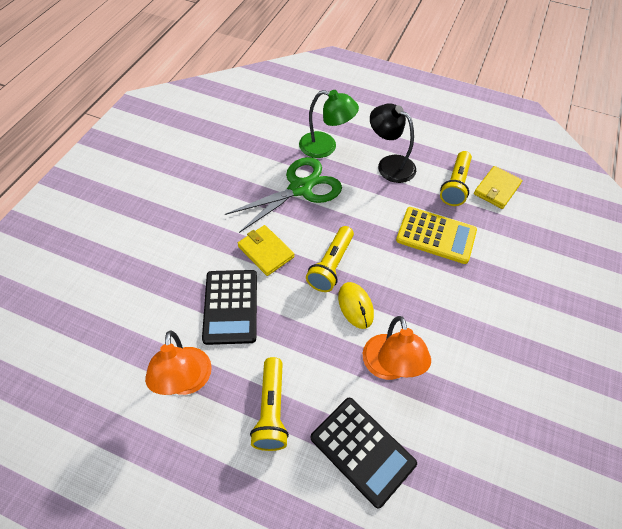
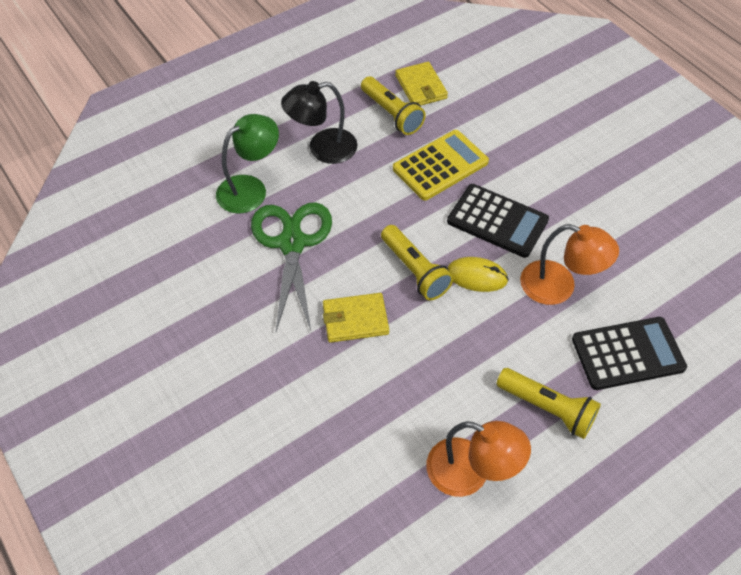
camera: 55 degrees left, 0 degrees up
black calculator [202,270,257,345] -> black calculator moved to [447,184,549,258]

